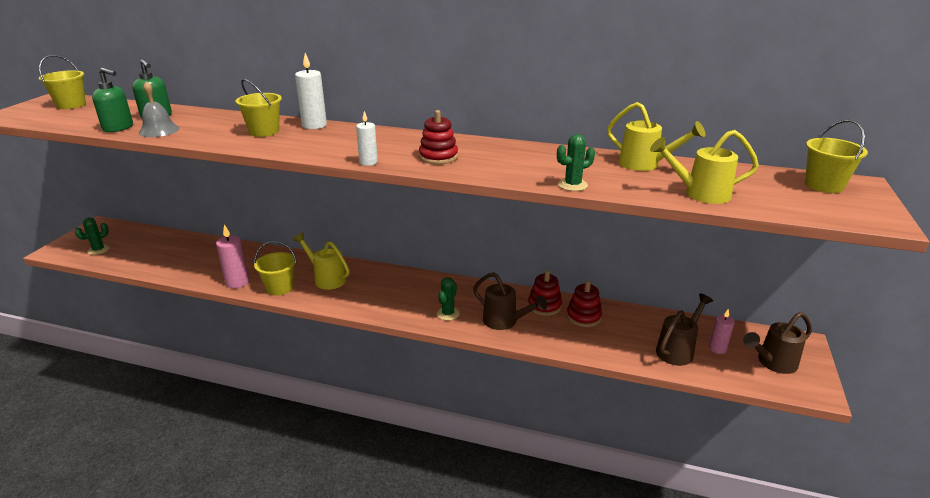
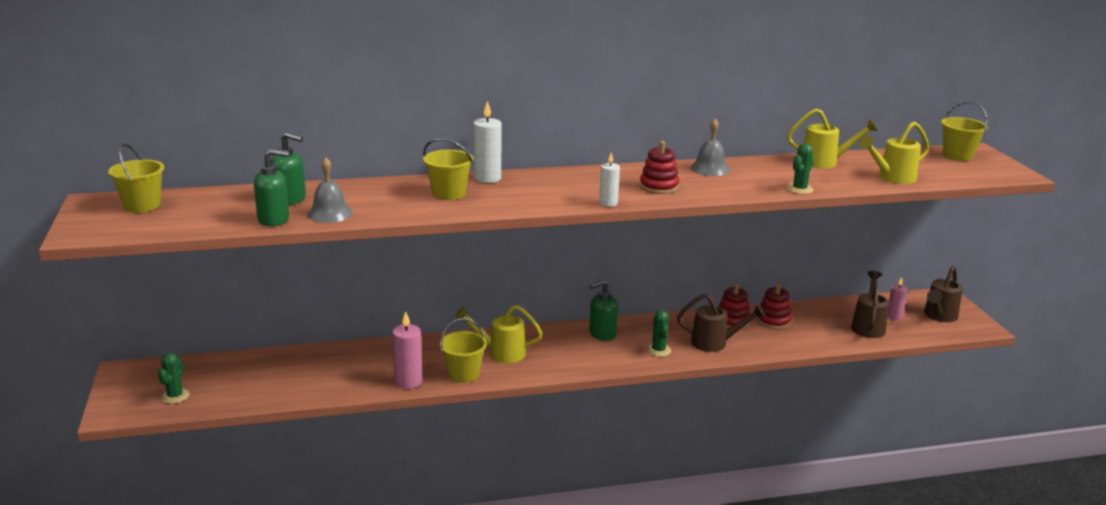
camera: 30 degrees left, 5 degrees down
none -> green soap dispenser [589,280,618,341]
none -> grey bell [690,119,730,176]

